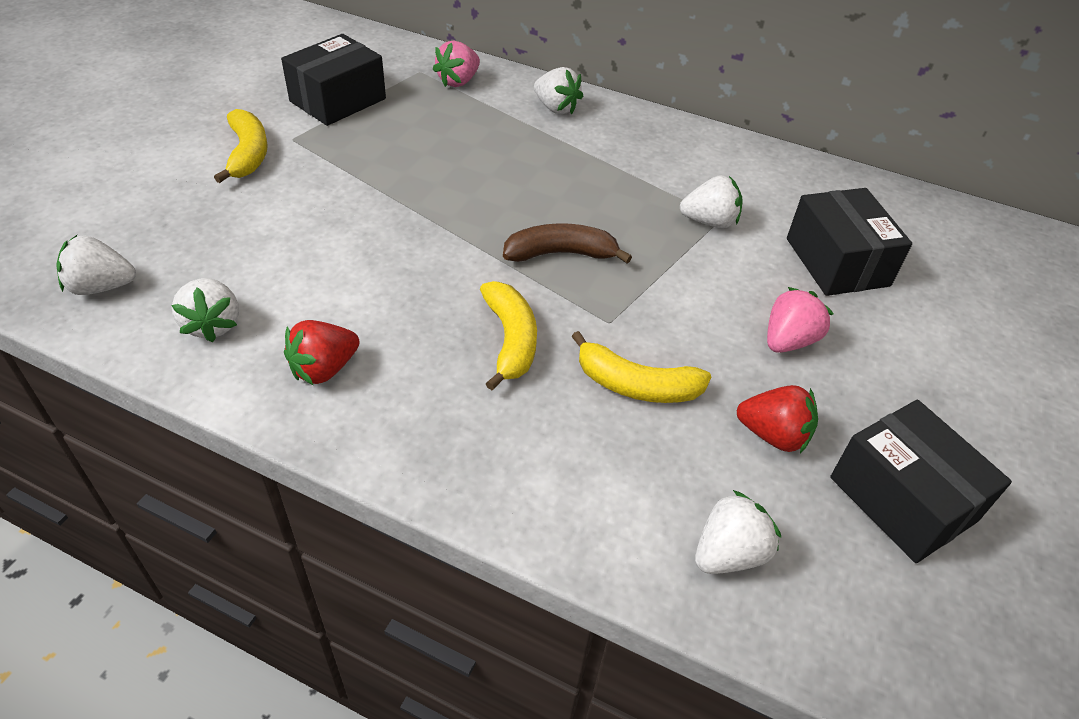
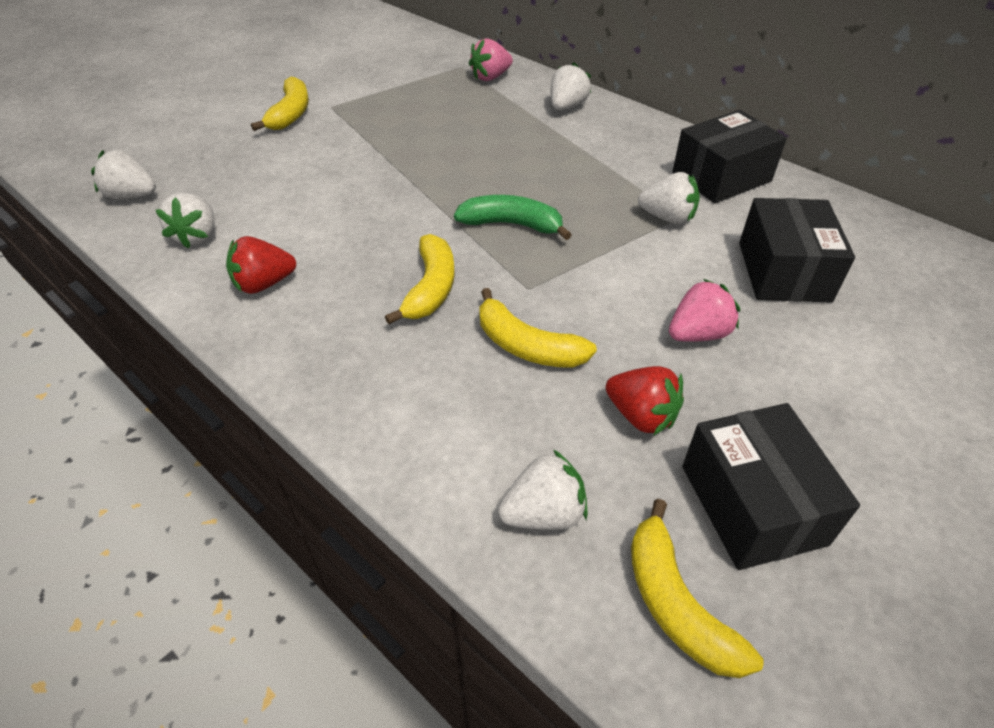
camera: 20 degrees right, 0 degrees up
black box [281,34,386,126] -> black box moved to [672,110,787,204]
brown banana [503,223,632,264] -> green banana [454,195,572,240]
white strawberry [534,67,583,114] -> white strawberry turned 120 degrees counterclockwise [551,62,591,110]
none -> yellow banana [631,499,764,678]

